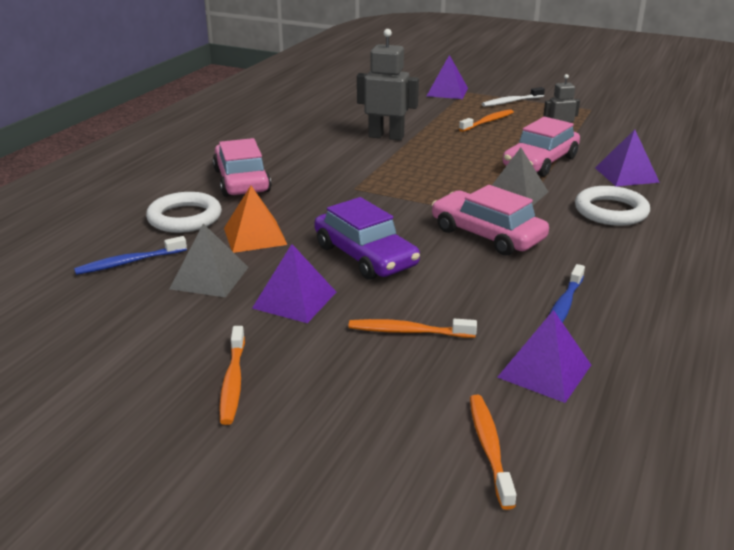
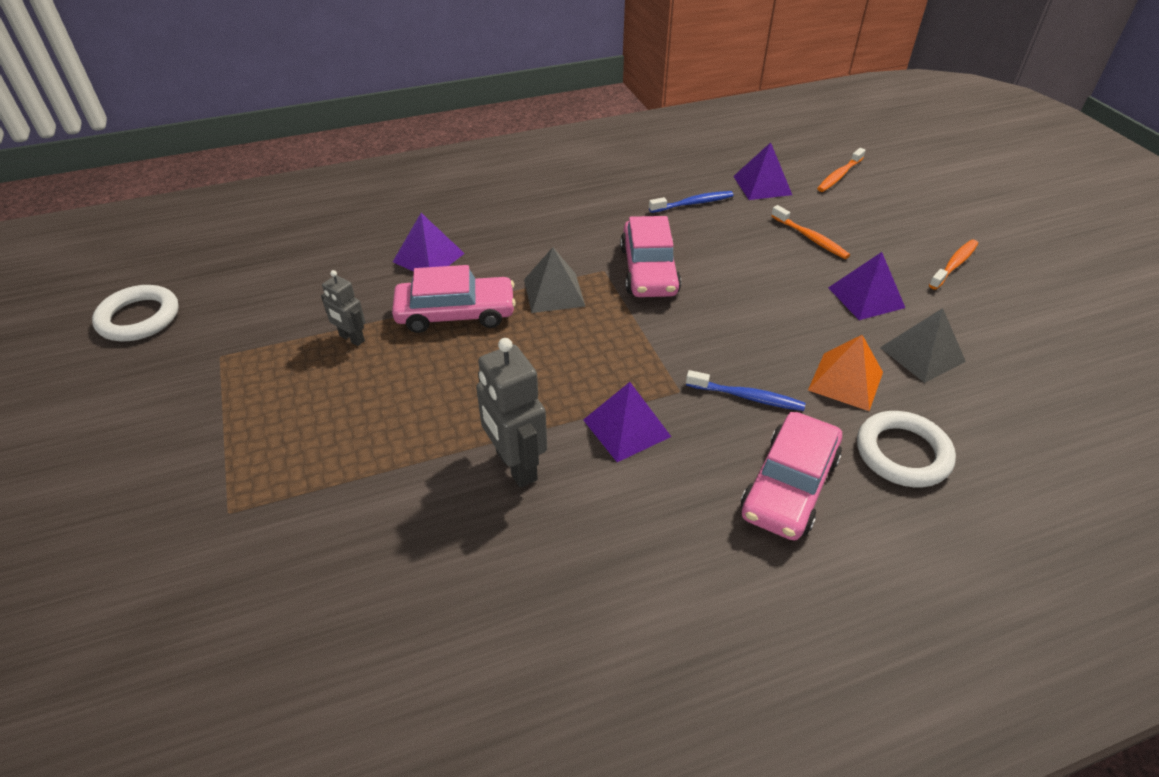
camera: 135 degrees left, 15 degrees up
blue toothbrush [74,236,187,275] -> blue toothbrush moved to [686,370,806,411]
purple car [314,197,420,280] -> none
purple pyramid [427,55,468,99] -> purple pyramid moved to [583,382,671,462]
orange toothbrush [459,109,514,132] -> none
white toothbrush [482,87,545,107] -> none
white ring [575,186,650,226] -> white ring moved to [92,285,179,341]

